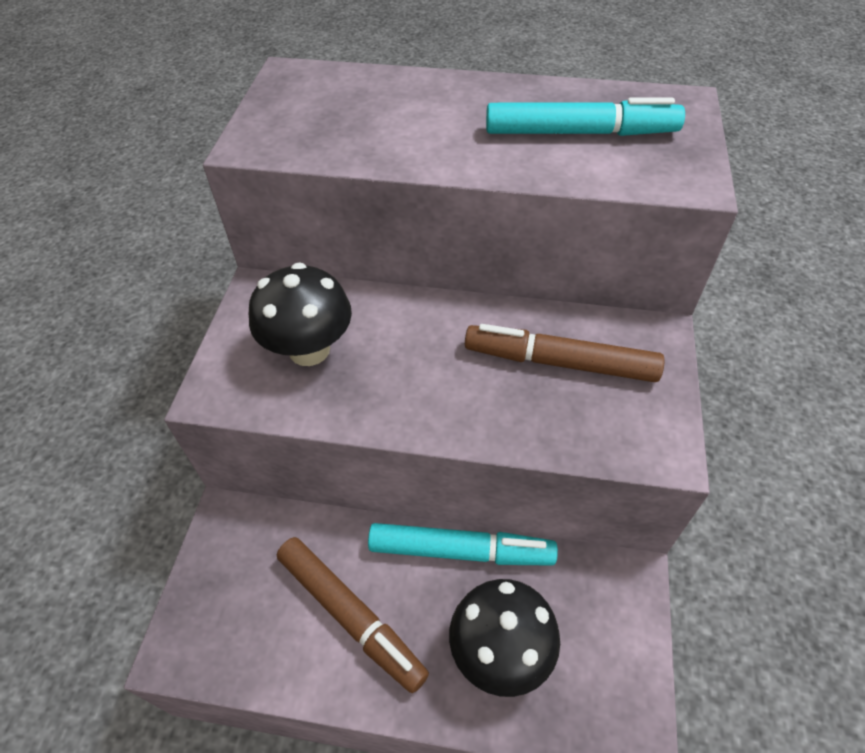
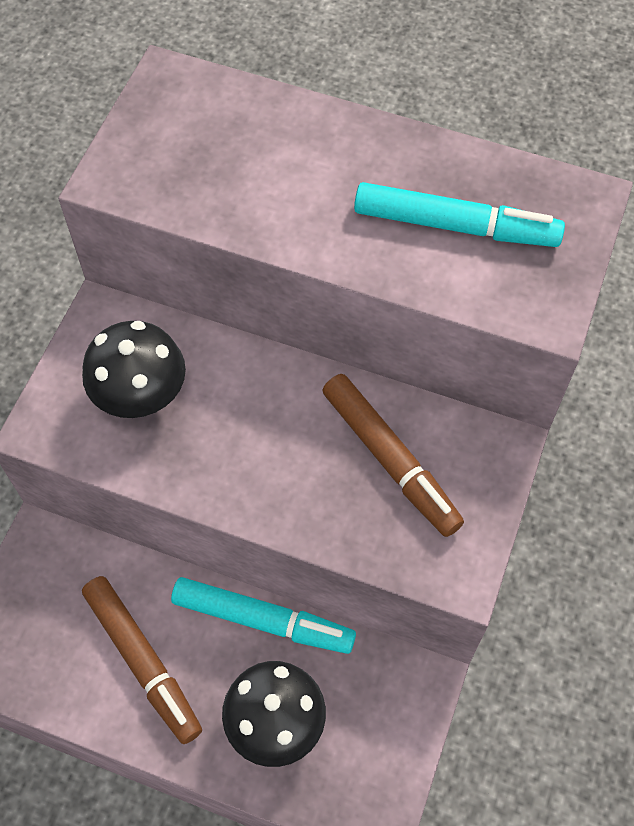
camera: 10 degrees right, 10 degrees up
brown marker [465,324,665,382] -> brown marker turned 150 degrees counterclockwise [322,374,464,537]

